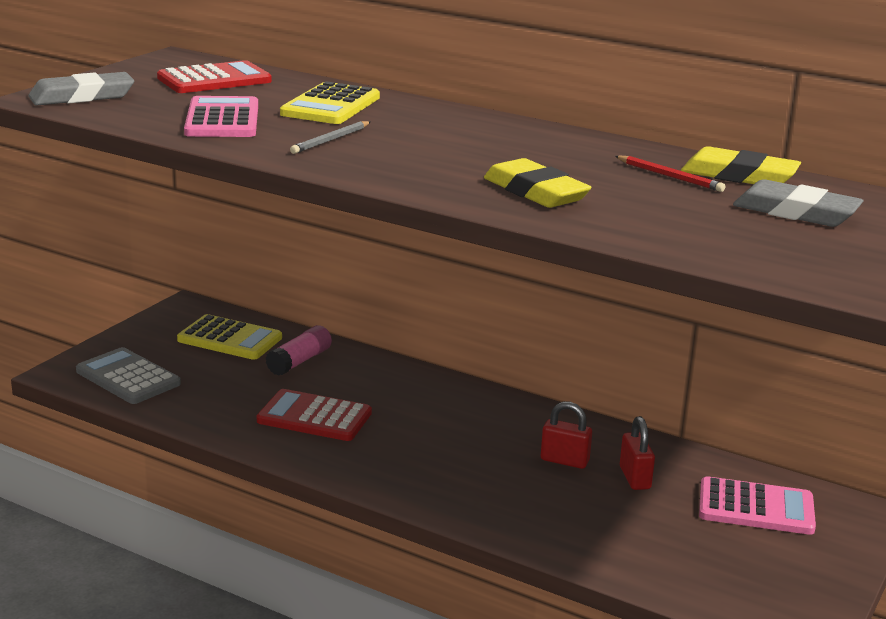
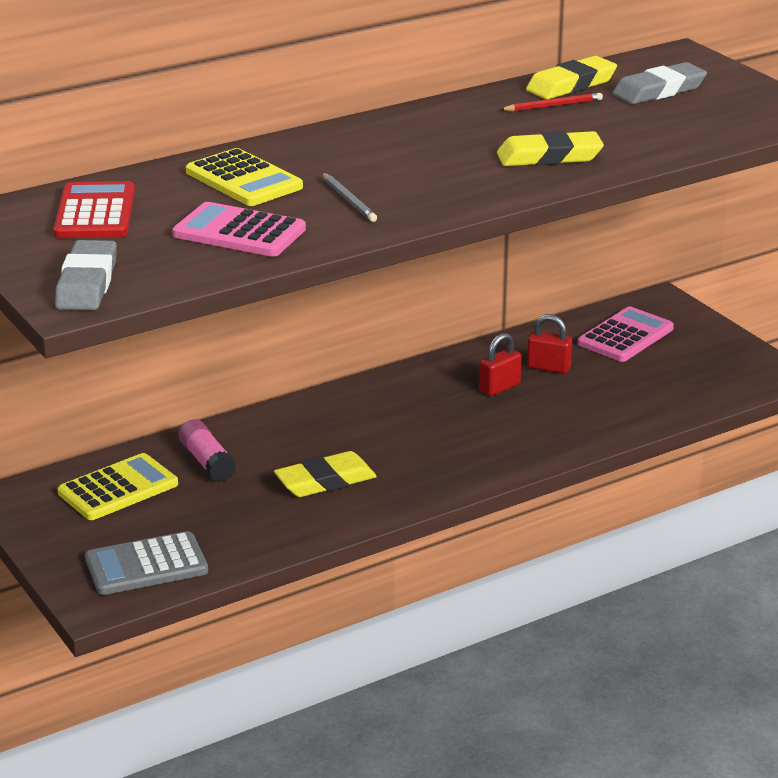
camera: 60 degrees left, 5 degrees up
red calculator [257,389,372,441] -> yellow eraser [274,451,377,497]

